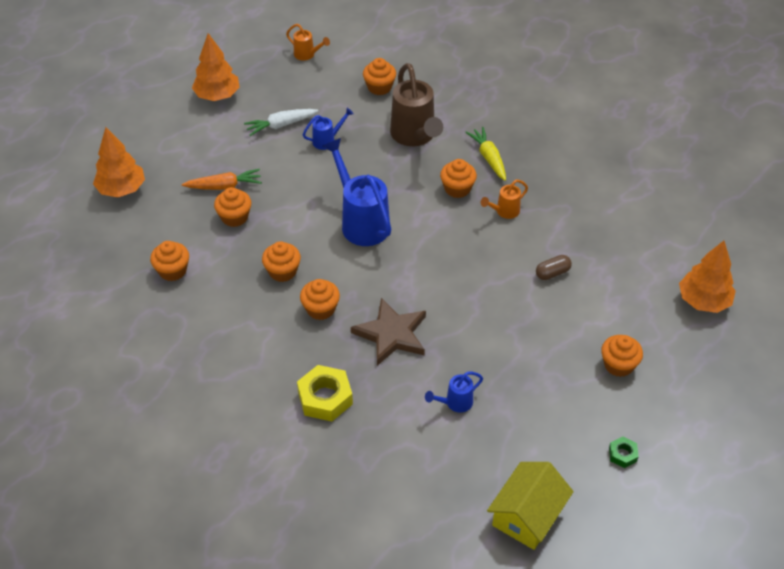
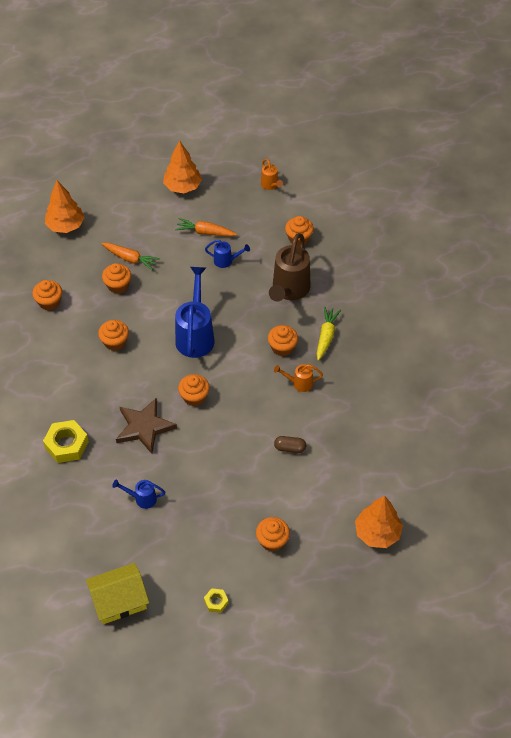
camera: 35 degrees right, 5 degrees up
white carrot [244,109,318,136] -> orange carrot [175,218,237,237]
orange cupcake [300,279,340,320] -> orange cupcake moved to [178,374,210,406]
green nut [609,437,639,468] -> yellow nut [204,588,228,613]

